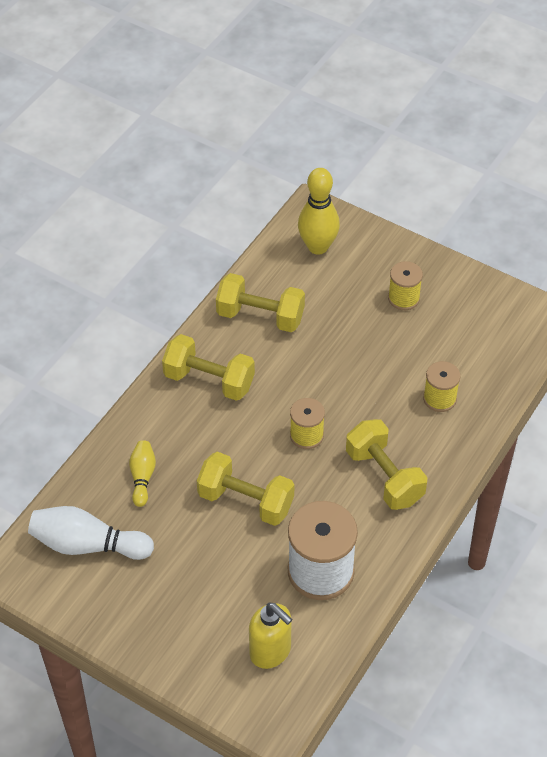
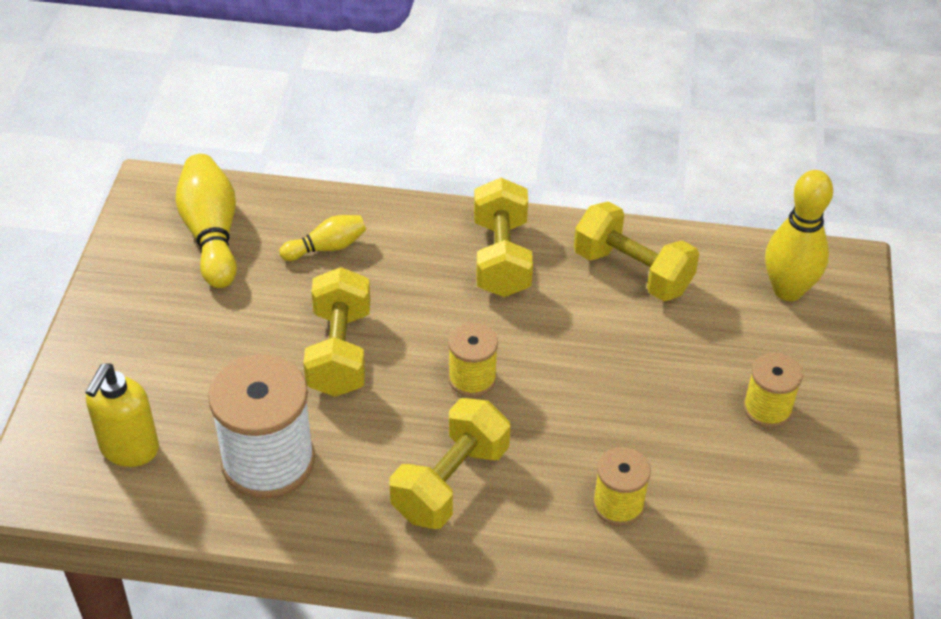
camera: 65 degrees right, 5 degrees down
white bowling pin [28,506,154,560] -> yellow bowling pin [175,154,237,288]
yellow dumbbell [216,273,305,332] -> yellow dumbbell turned 45 degrees counterclockwise [574,201,699,301]

